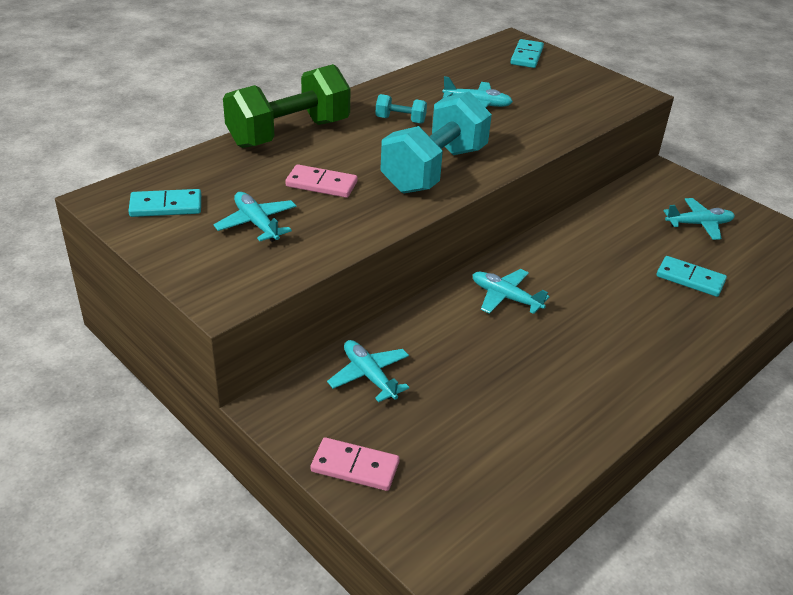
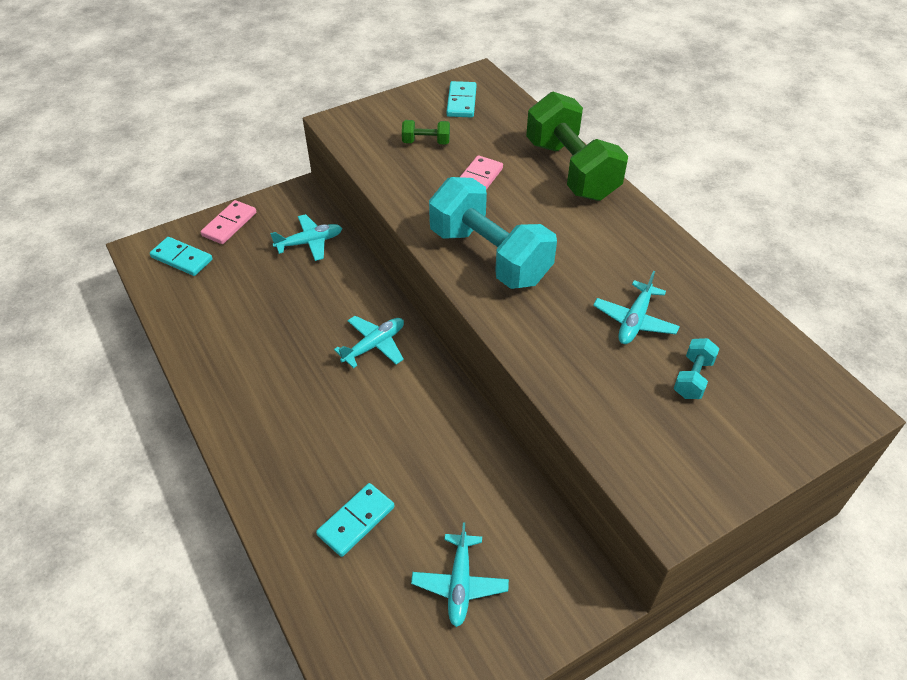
camera: 105 degrees right, 10 degrees up
turquoise plane [213,192,296,242] -> green dumbbell [402,120,450,145]
turquoise dumbbell [375,94,427,124] -> turquoise dumbbell moved to [674,338,720,399]
turquoise domino [511,39,544,68] -> turquoise domino moved to [150,237,212,276]

